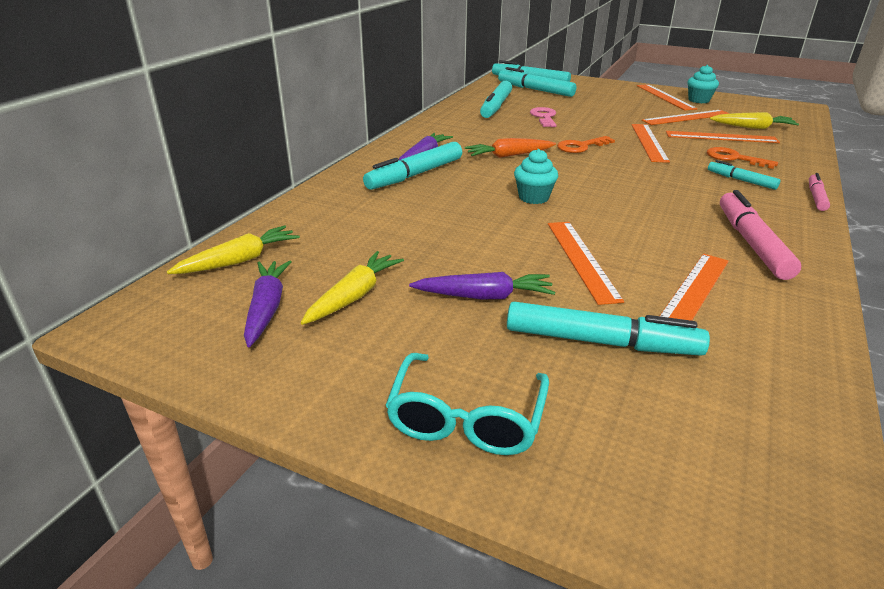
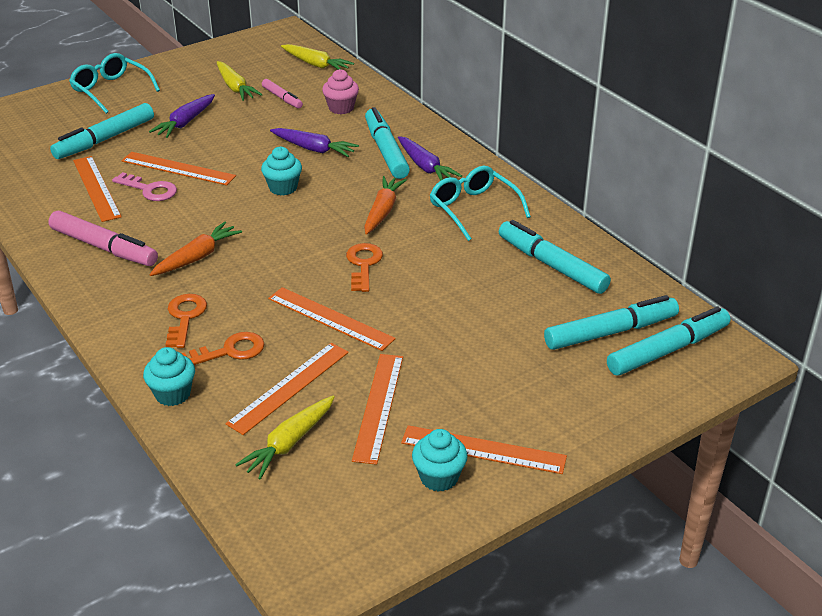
camera: 120 degrees right, 5 degrees up
yellow carrot [167,225,300,274] -> yellow carrot turned 45 degrees counterclockwise [281,44,354,70]
purple carrot [244,260,292,347] -> purple carrot moved to [270,128,359,157]
pink key [530,107,556,127] -> pink key moved to [112,172,177,201]
turquoise marker [708,160,780,190] -> orange key [165,294,207,348]
pink marker [809,173,830,211] -> pink marker moved to [262,79,303,109]
none -> turquoise cupcake [143,347,195,406]
none -> orange carrot [150,222,242,276]
none -> pink cupcake [322,69,359,114]
none -> turquoise glasses [430,166,531,241]

